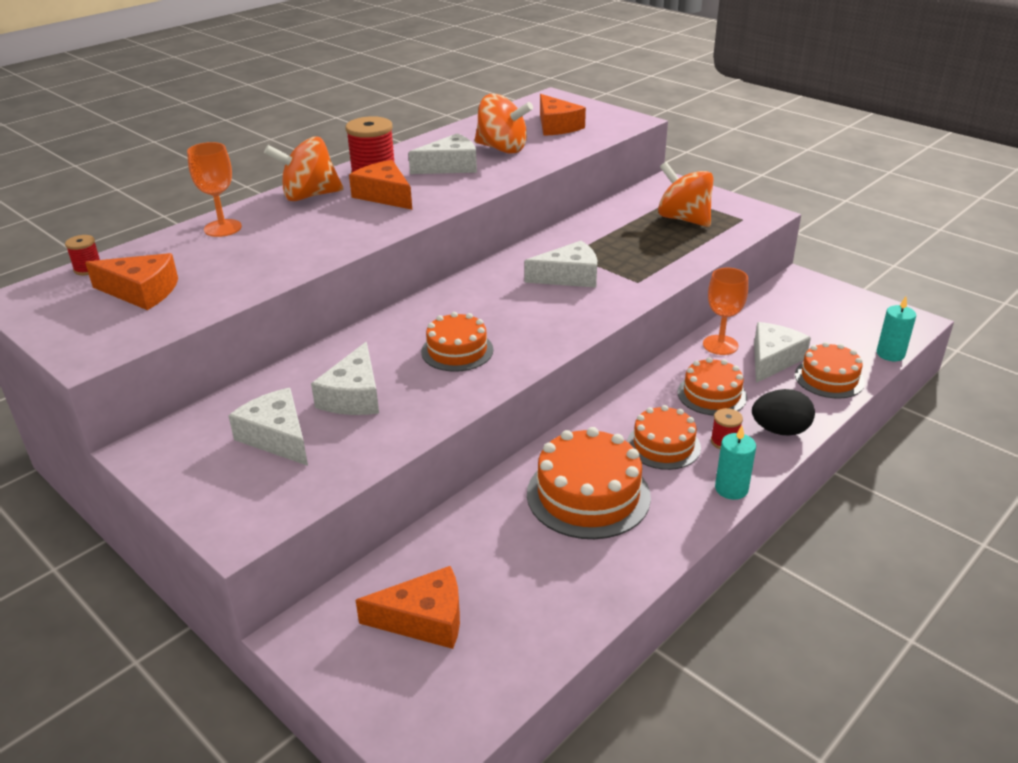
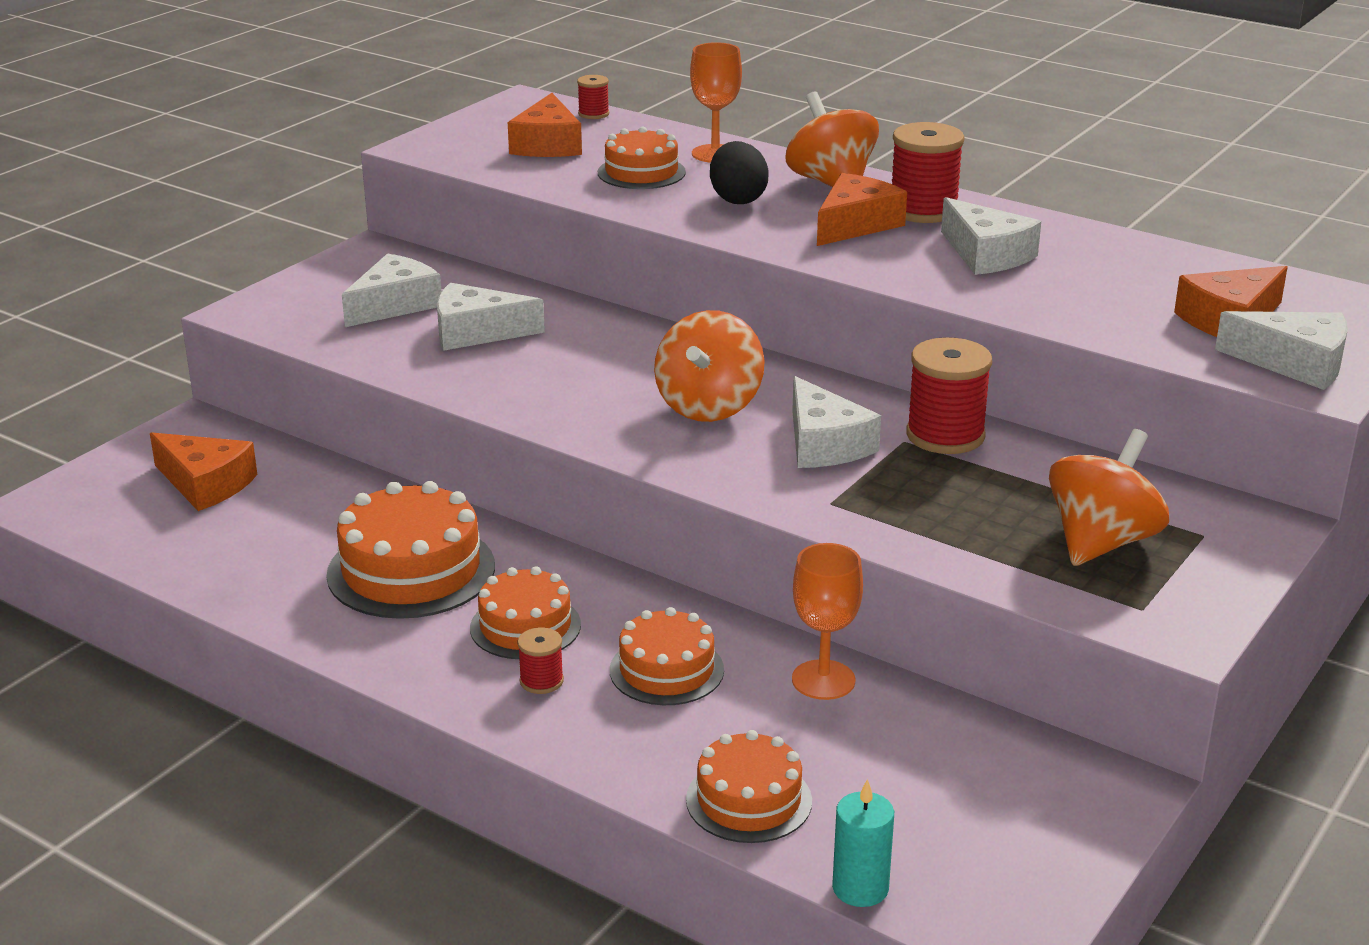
camera: 80 degrees right, 5 degrees down
orange cheese [355,566,460,649] -> orange cheese turned 45 degrees counterclockwise [150,432,257,511]
orange cake [421,312,493,372] -> orange cake moved to [598,127,686,189]
orange spinning top [475,94,533,154] -> orange spinning top moved to [654,310,765,422]
turquoise candle [715,426,756,500] -> none
black egg [752,389,815,436] -> black egg moved to [710,141,769,204]
white cheese [754,322,811,383] -> white cheese moved to [1215,311,1348,390]
none -> red spool [906,337,992,454]

